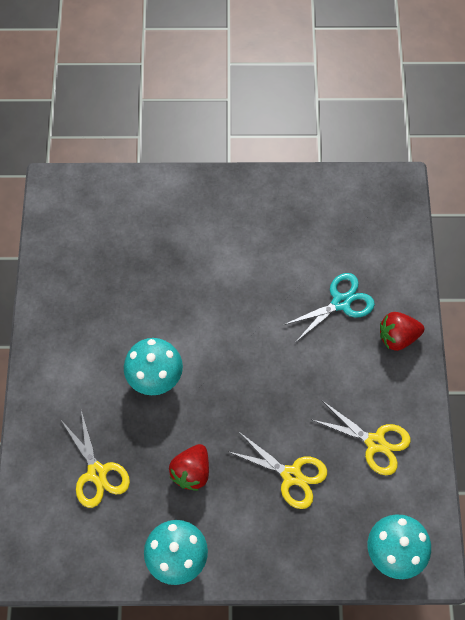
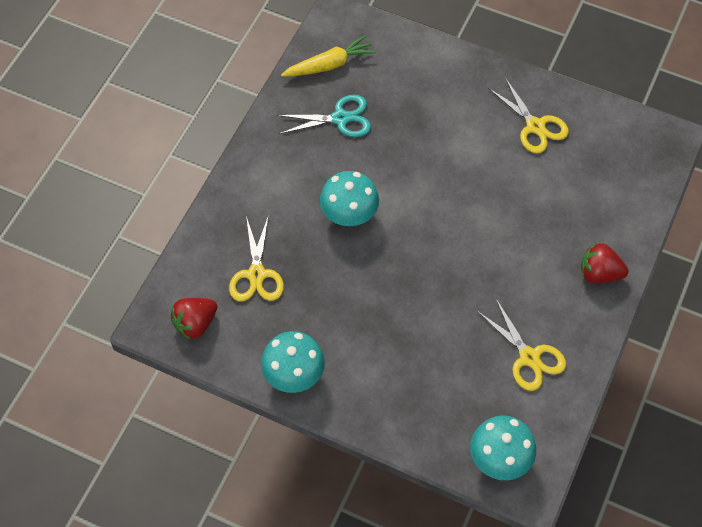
camera: 25 degrees right, 5 degrees down
red strawberry [169,444,209,491] -> red strawberry moved to [171,298,217,339]
yellow scissors [227,432,327,509] -> yellow scissors moved to [488,78,569,153]
turquoise scissors [283,273,375,342] -> turquoise scissors moved to [276,95,371,137]
none -> yellow carrot [281,35,376,77]

